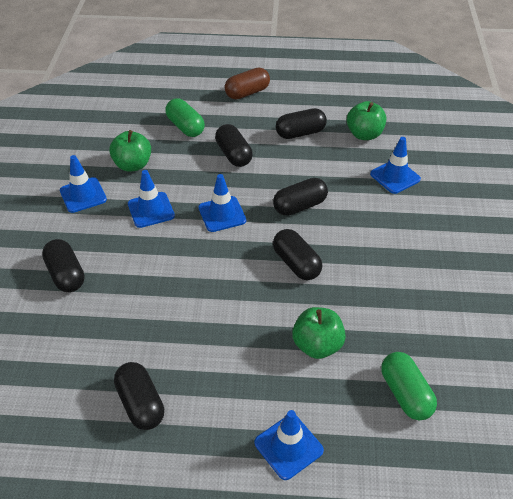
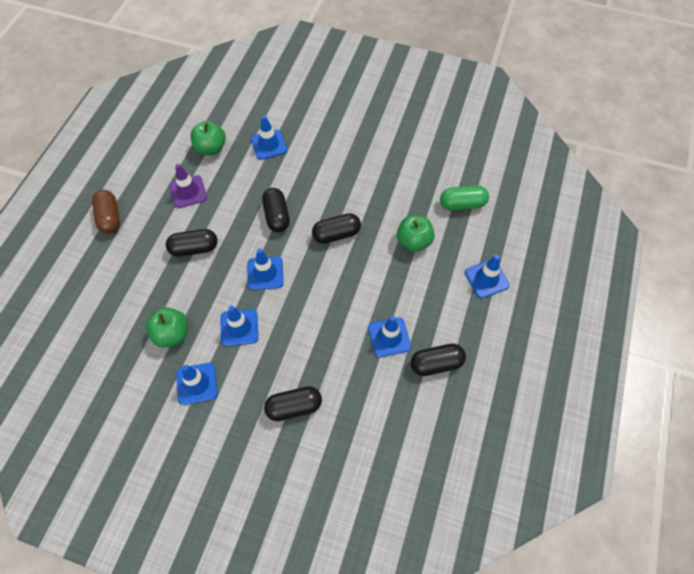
camera: 75 degrees left, 15 degrees up
green capsule [165,98,205,137] -> none
black capsule [276,108,327,139] -> purple traffic cone [170,164,207,208]
none -> blue traffic cone [368,316,411,357]

